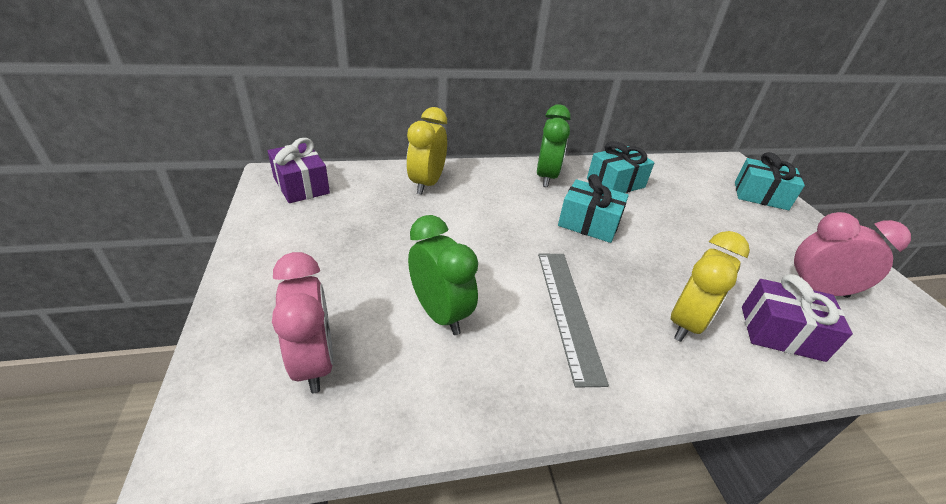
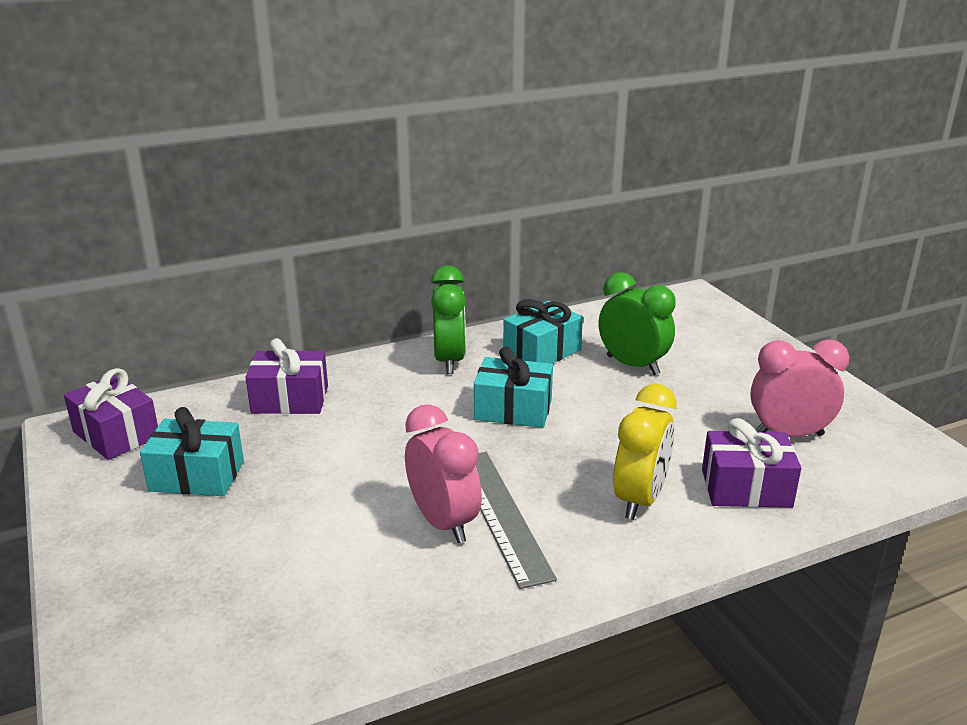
camera: 10 degrees left, 10 degrees down
pink clock [272,252,333,393] -> pink clock moved to [405,404,482,543]
yellow clock [406,107,447,195] -> purple gift [245,338,328,414]
green clock [408,215,478,335] -> green clock moved to [598,272,676,375]
turquoise gift [735,152,805,210] -> turquoise gift moved to [140,407,244,496]

